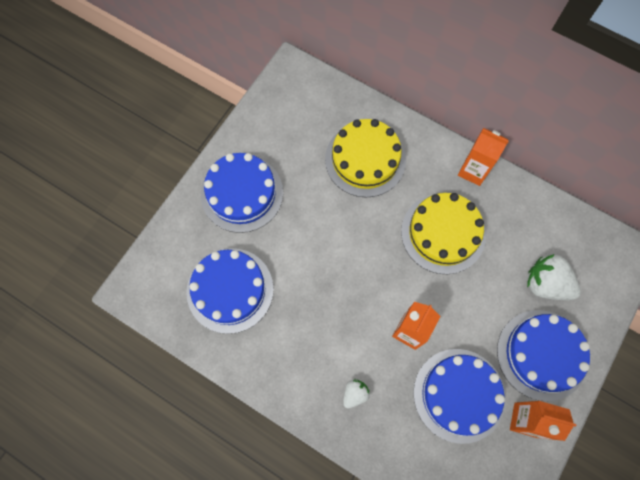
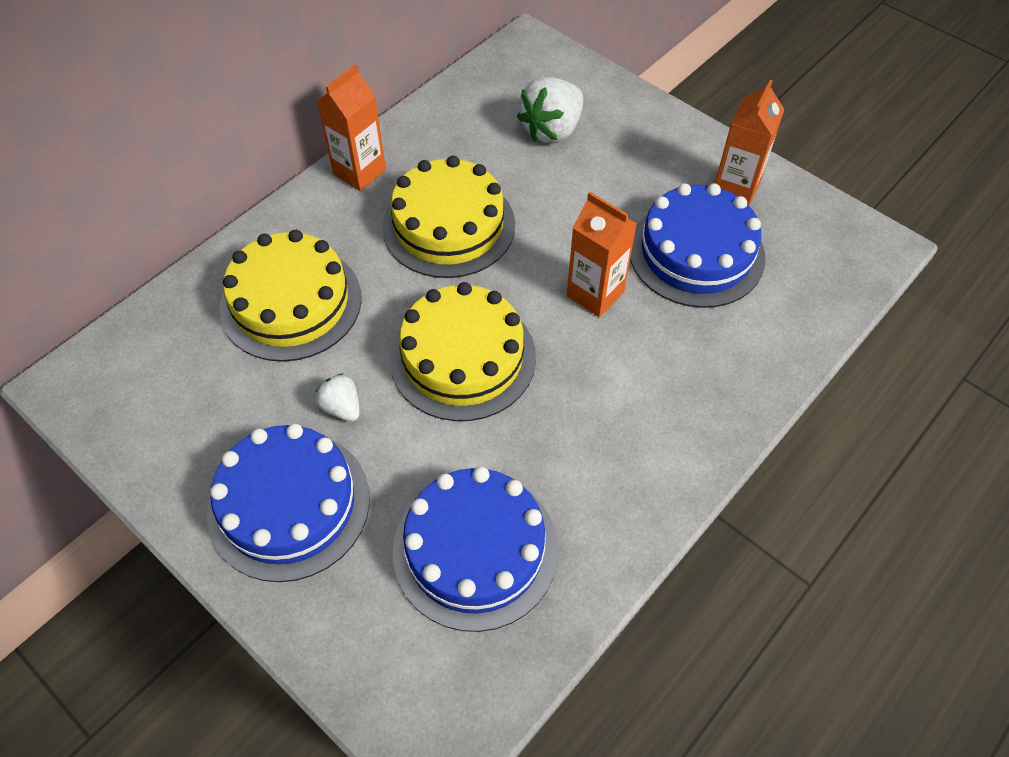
camera: 80 degrees left, 15 degrees down
white strawberry [343,379,370,408] -> white strawberry moved to [315,373,360,422]
blue cake [497,310,590,401] -> none
none -> yellow cake [390,282,536,421]

